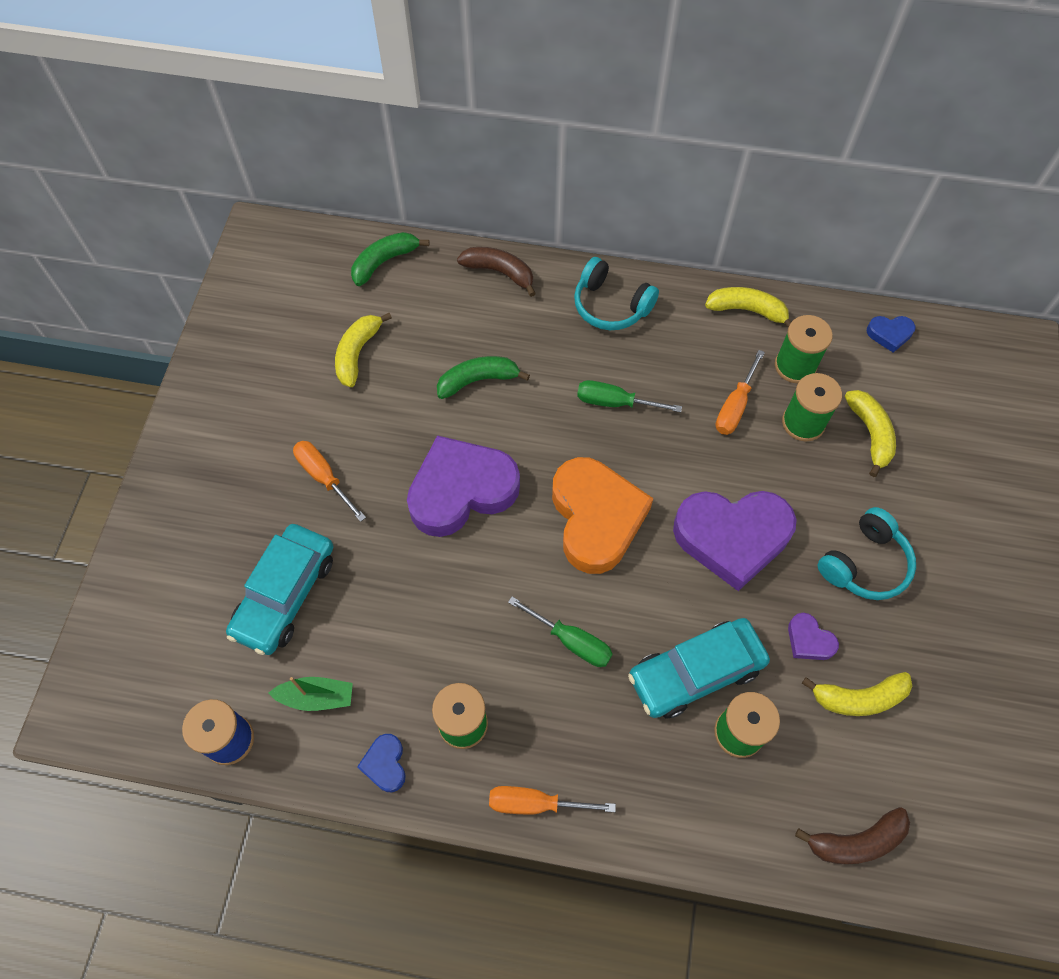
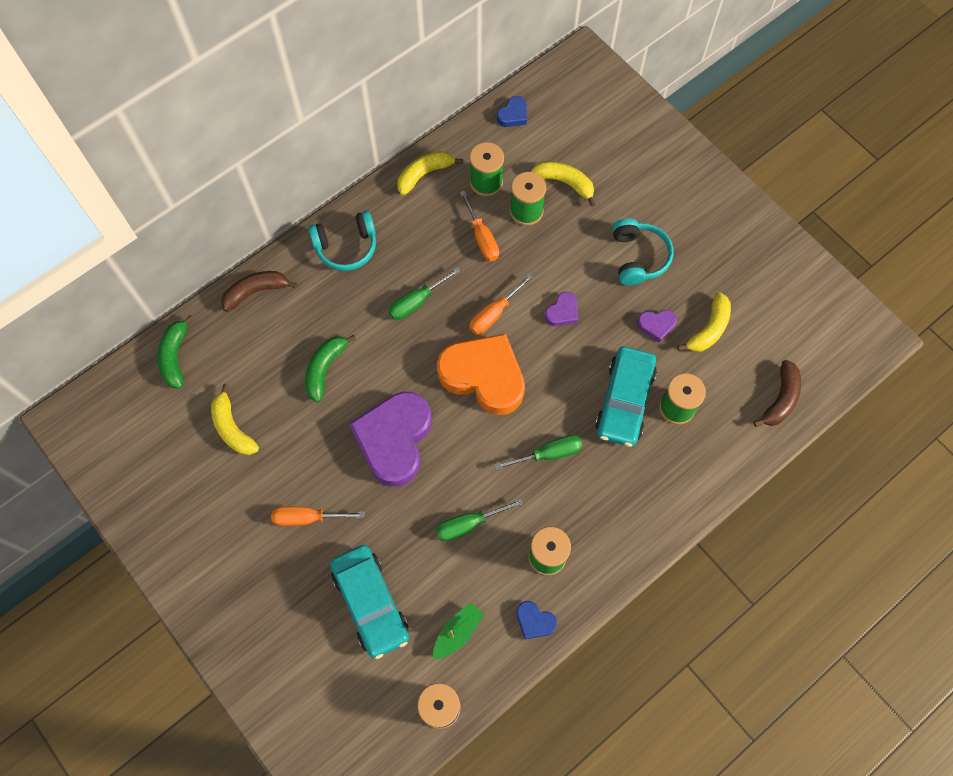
camera: 50 degrees left, 5 degrees up
orange screwdriver [489,786,616,814] -> orange screwdriver moved to [469,274,533,335]
purple heart [673,491,797,591] -> purple heart [545,292,578,326], size x0.43
none -> green screwdriver [435,499,524,541]

